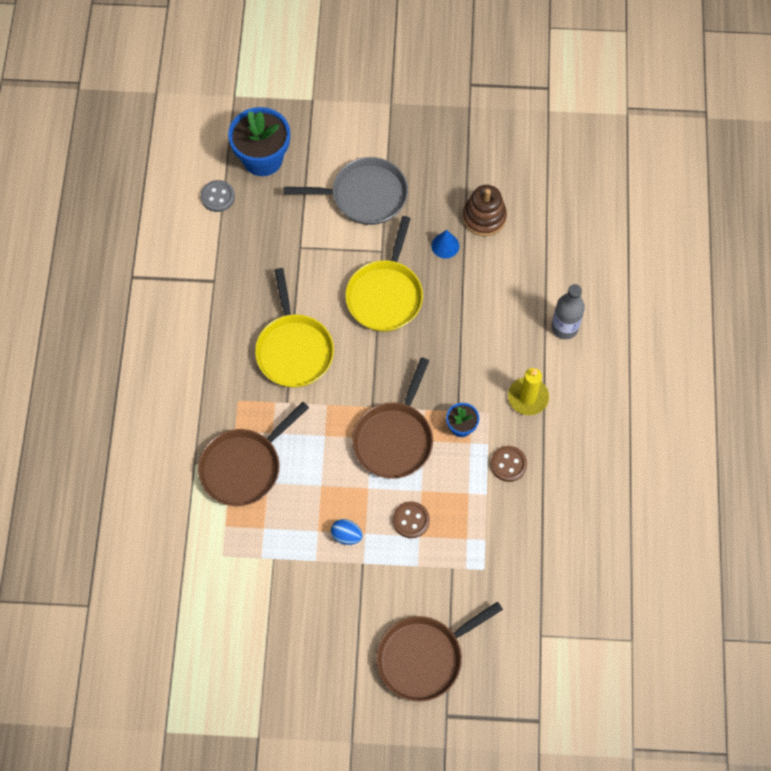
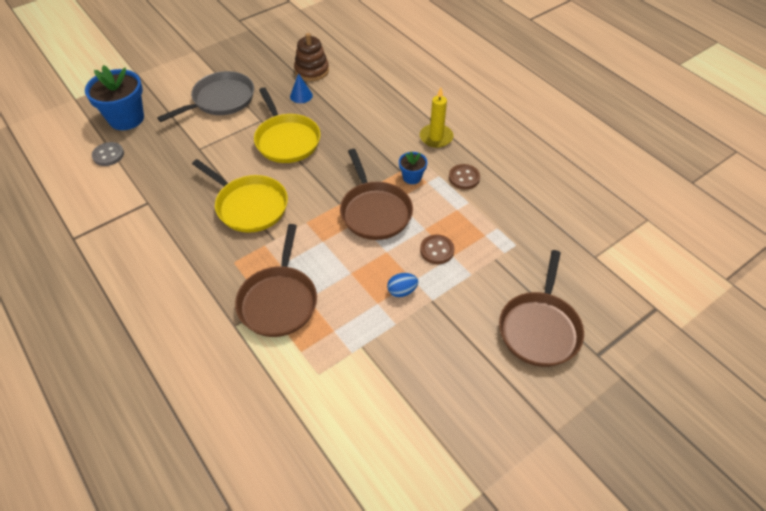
camera: 40 degrees left, 15 degrees down
grey bottle [552,284,585,339] -> none

